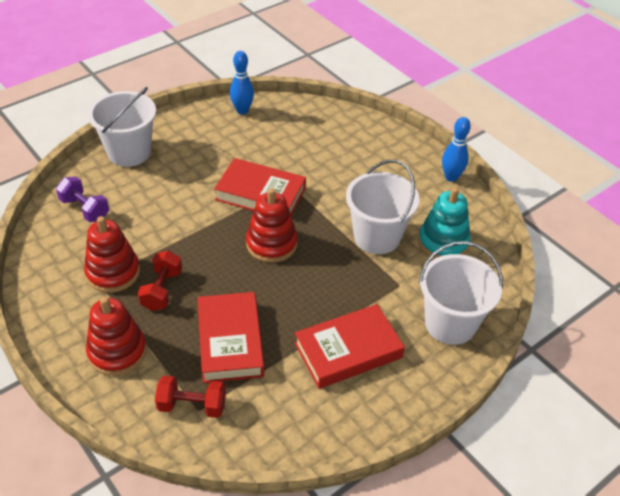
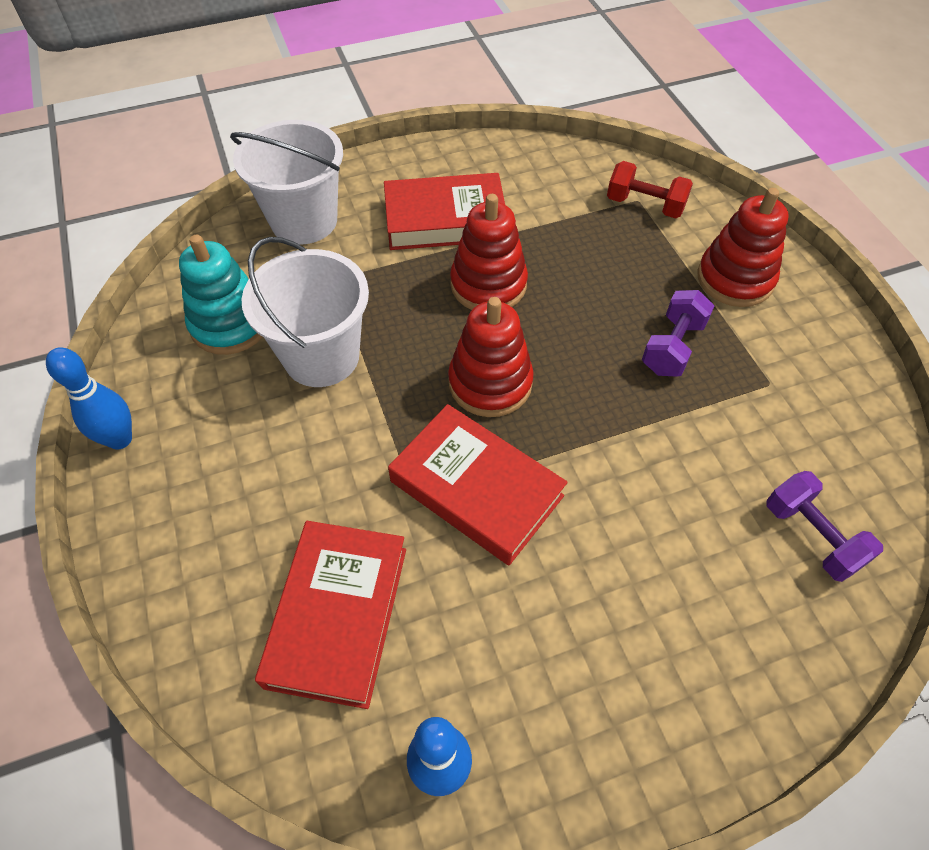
camera: 160 degrees left, 10 degrees up
red stacking toy [84,216,140,293] -> red stacking toy moved to [450,194,528,310]
white bucket [88,87,156,167] -> none
red dumbbell [138,251,182,311] -> purple dumbbell [642,290,714,377]
red book [198,292,264,383] -> red book moved to [255,521,406,709]

